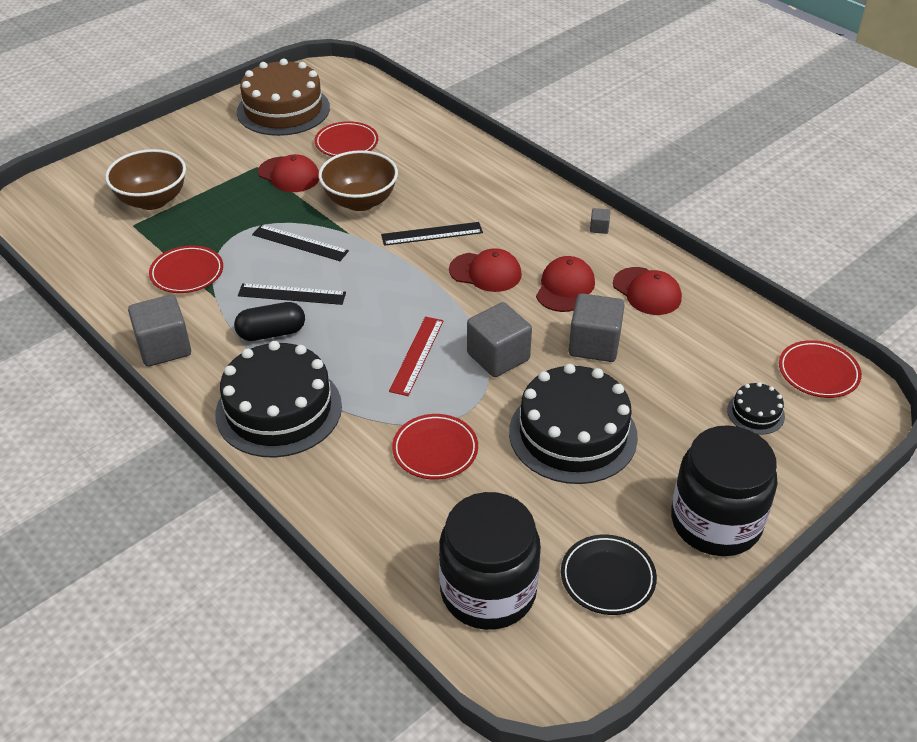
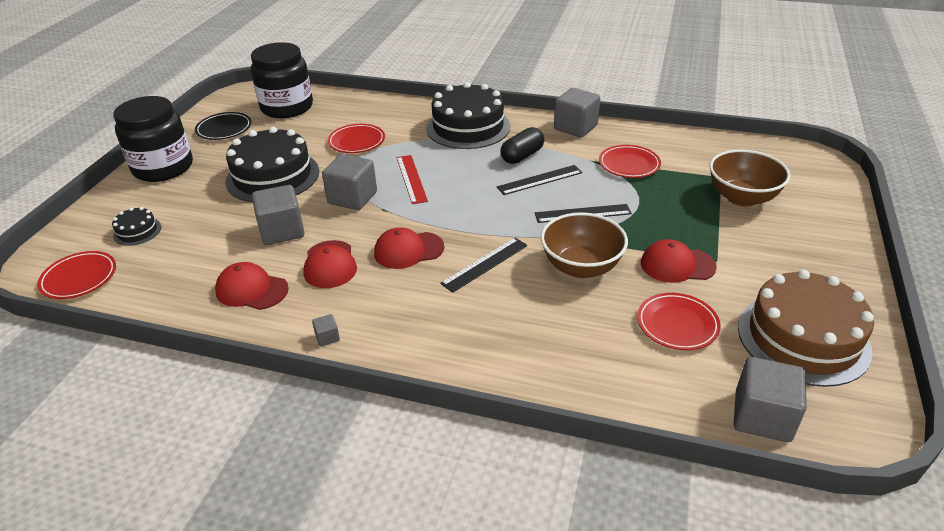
camera: 150 degrees right, 5 degrees down
none -> grey cube [734,357,807,442]

